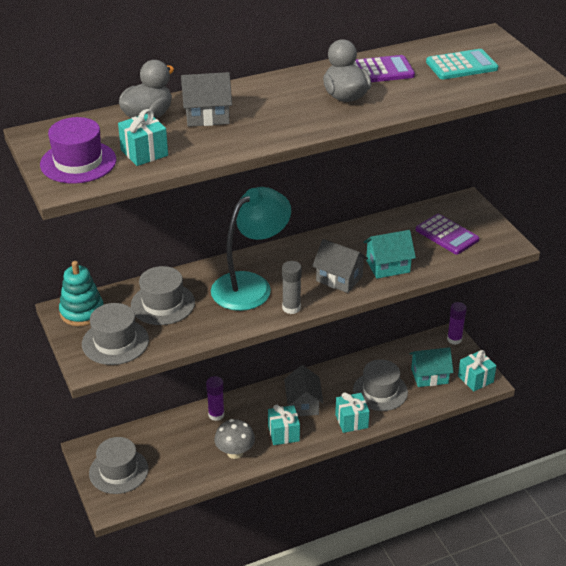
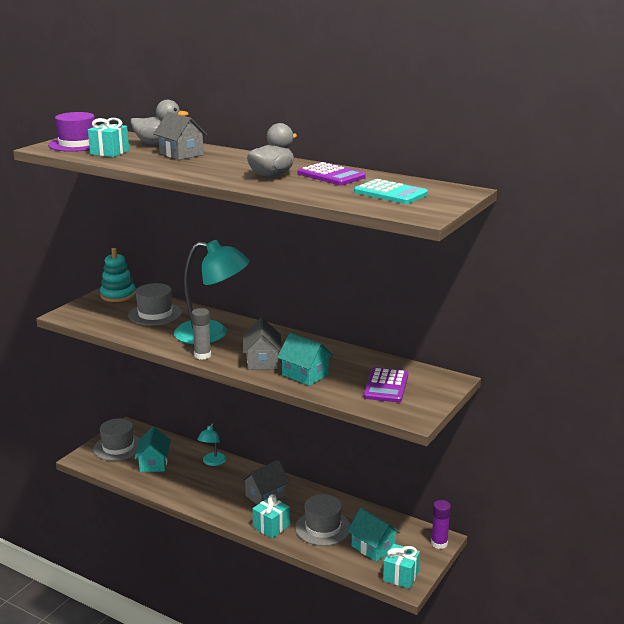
camera: 55 degrees right, 15 degrees down
grey hat [82,303,149,365] -> none
purple glue stick [206,376,224,421] -> turquoise lamp [197,423,226,466]
grey mushroom [214,419,255,459] -> none
turquoise gift [268,404,300,445] -> none
none -> turquoise house [134,427,171,472]

